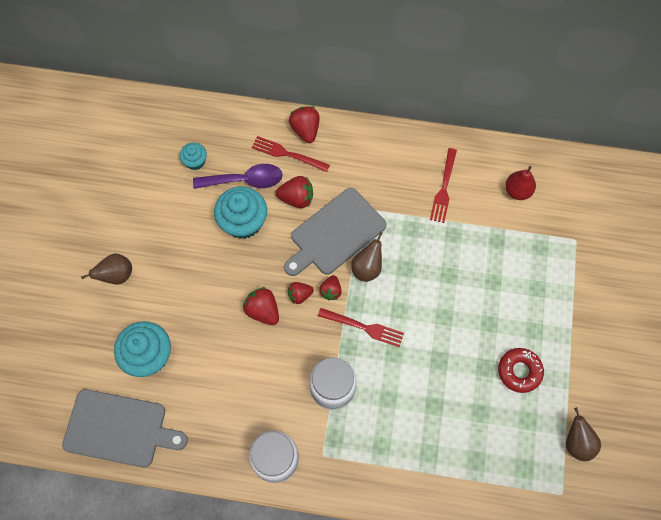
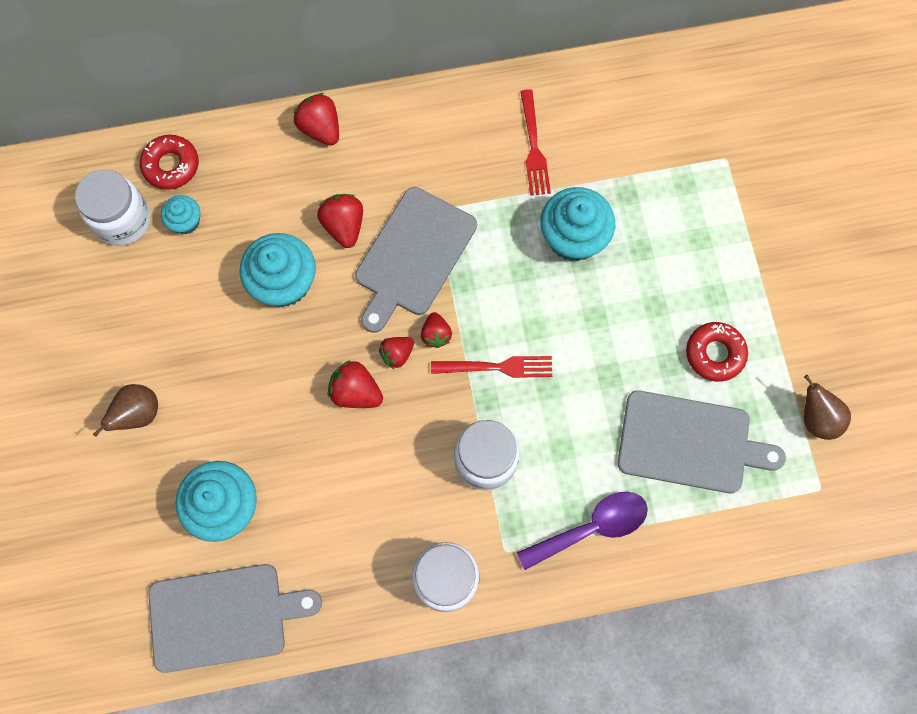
camera: 20 degrees left, 5 degrees up
purple spoon [193,164,283,189] -> purple spoon moved to [517,492,648,570]
red fork [252,136,330,172] -> none
red strawberry [276,176,313,208] -> red strawberry turned 90 degrees counterclockwise [317,194,363,248]
brown pear [351,232,383,282] -> none
red pear [505,166,536,200] -> none
none -> white jar [75,170,150,246]
none -> red donut [140,135,199,190]
none -> turquoise cupcake [540,187,615,261]
none -> grey cutting board [618,390,786,493]

